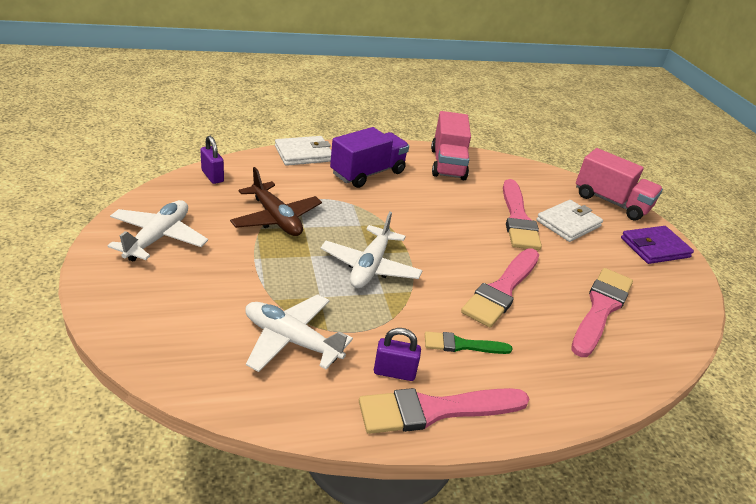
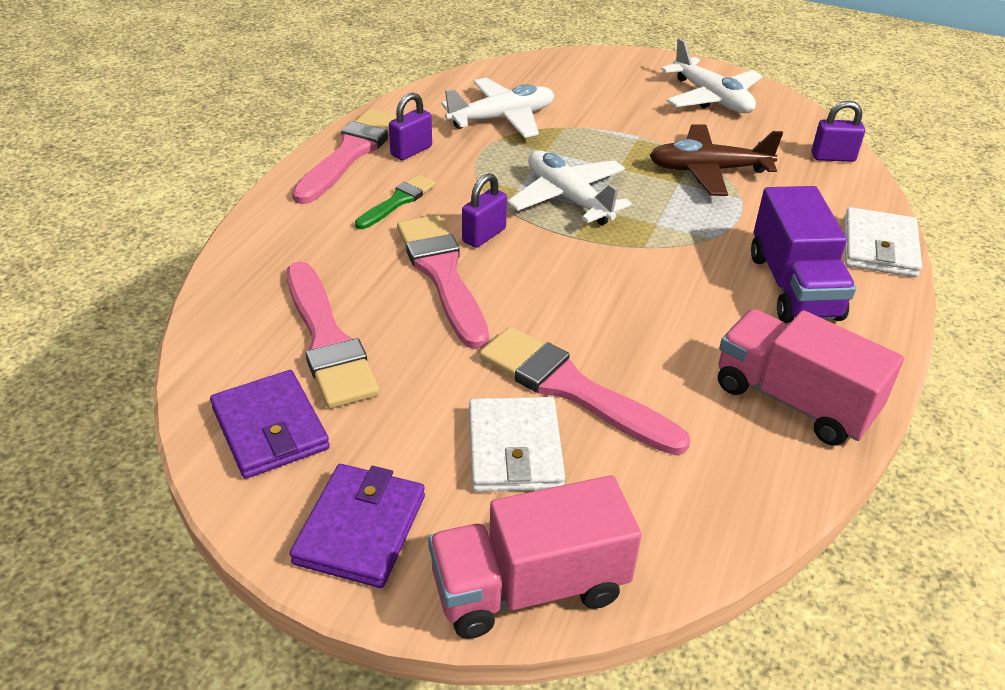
camera: 130 degrees right, 5 degrees up
none -> purple wallet [210,370,330,479]
none -> purple padlock [462,173,507,248]

